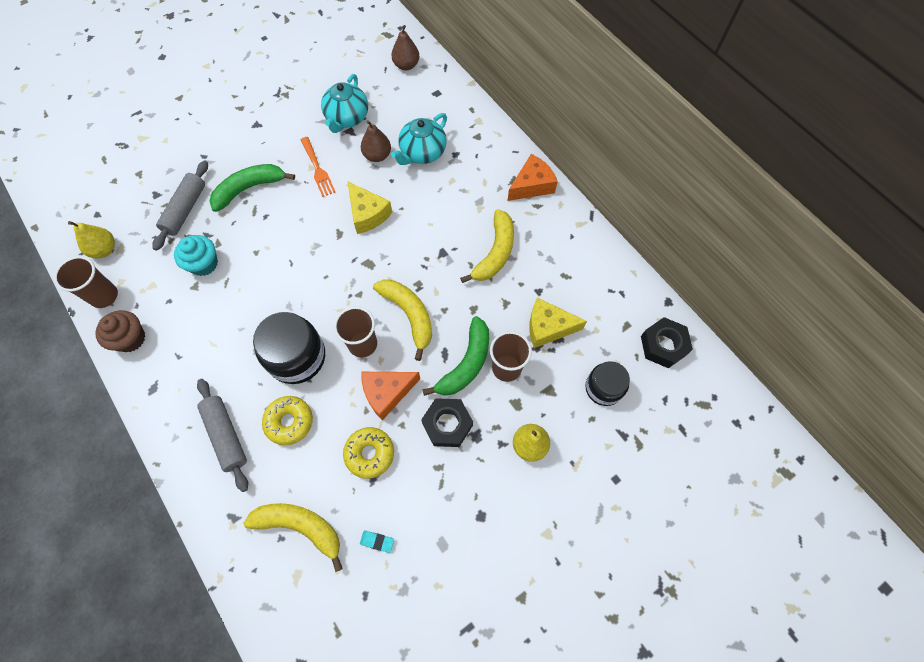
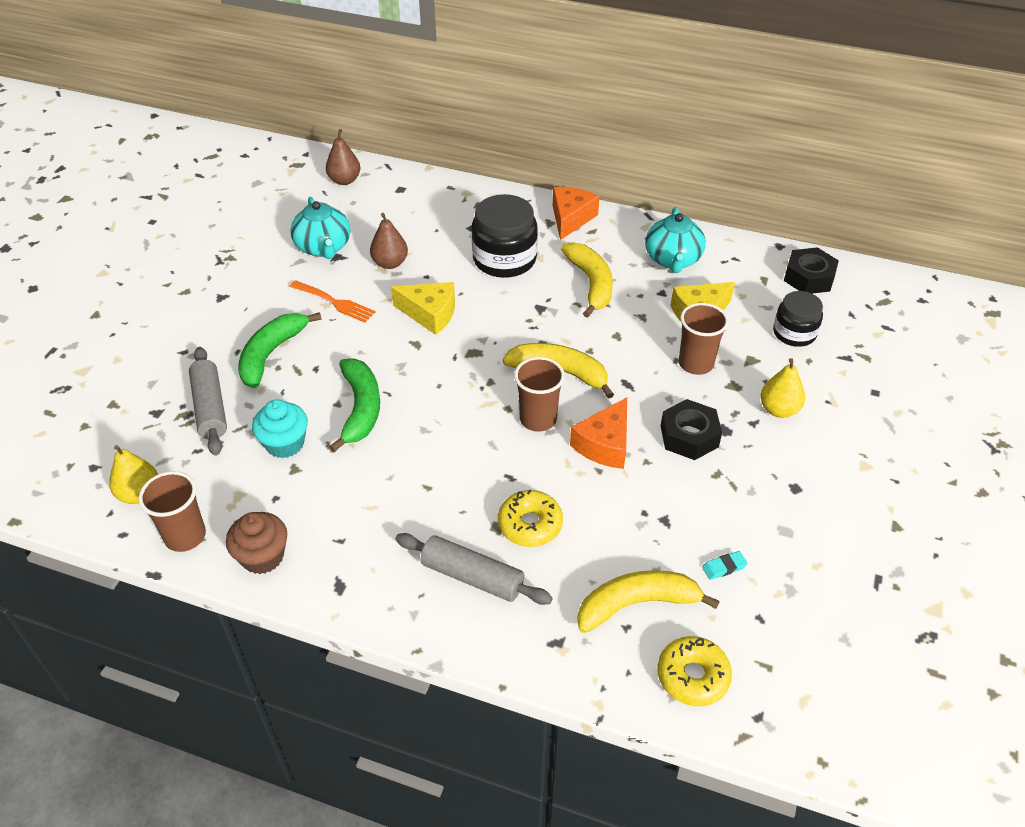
camera: 35 degrees left, 20 degrees down
black jar [253,312,325,384] -> black jar moved to [472,194,538,278]
yellow donut [343,427,394,479] -> yellow donut moved to [657,636,732,706]
turquoise teapot [391,113,447,165] -> turquoise teapot moved to [645,207,706,273]
green banana [422,316,489,396] -> green banana moved to [329,358,380,452]

